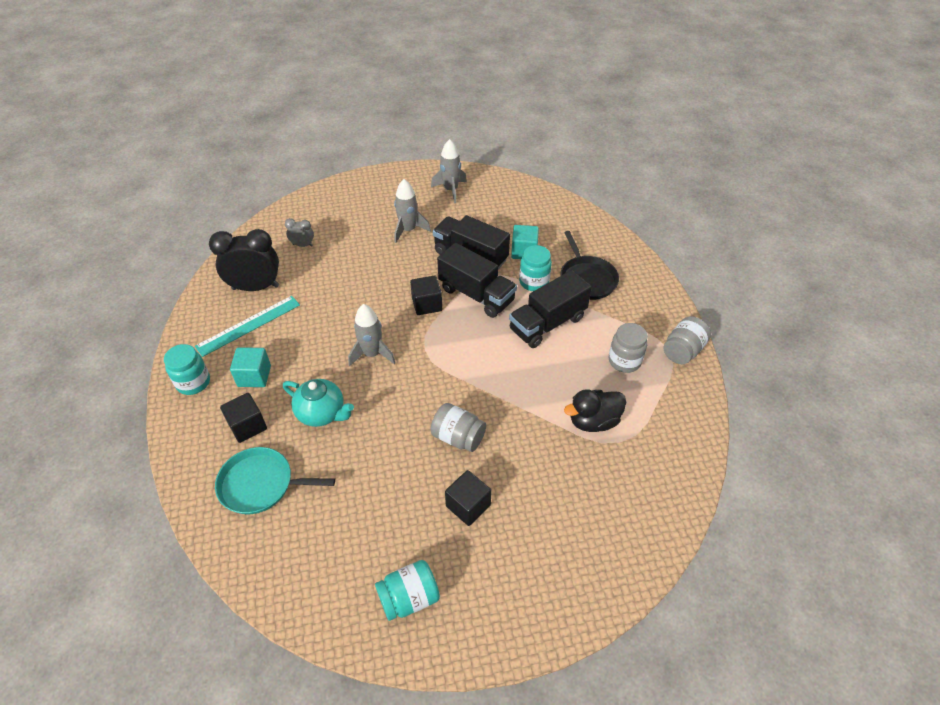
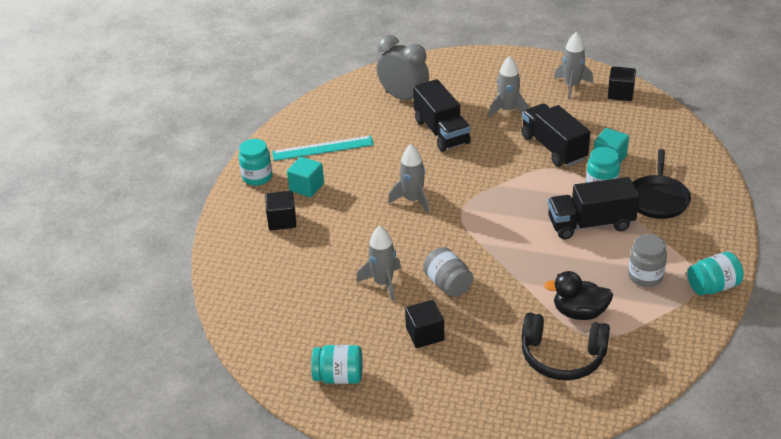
camera: 30 degrees right, 10 degrees down
black clock [209,229,279,291] -> none
turquoise pan [215,447,335,514] -> none
turquoise teapot [283,379,354,427] -> none
grey clock [285,218,314,247] -> grey clock [376,35,429,100], size x2.09
black cube [410,275,442,315] -> black cube moved to [607,66,636,101]
black truck [437,243,517,318] -> black truck moved to [413,79,471,152]
grey jar [664,316,711,364] -> turquoise jar [688,252,744,295]
none -> grey rocket [357,226,401,301]
none -> black headphones [521,312,610,380]

